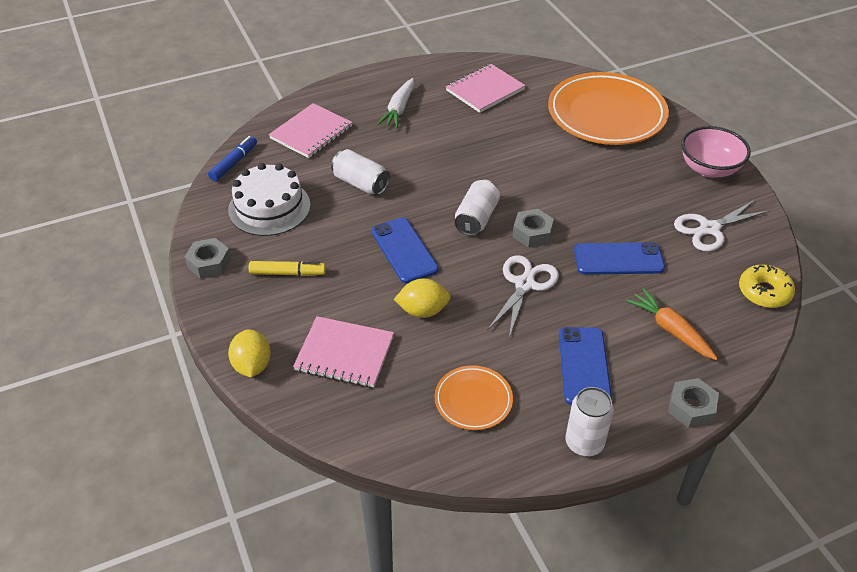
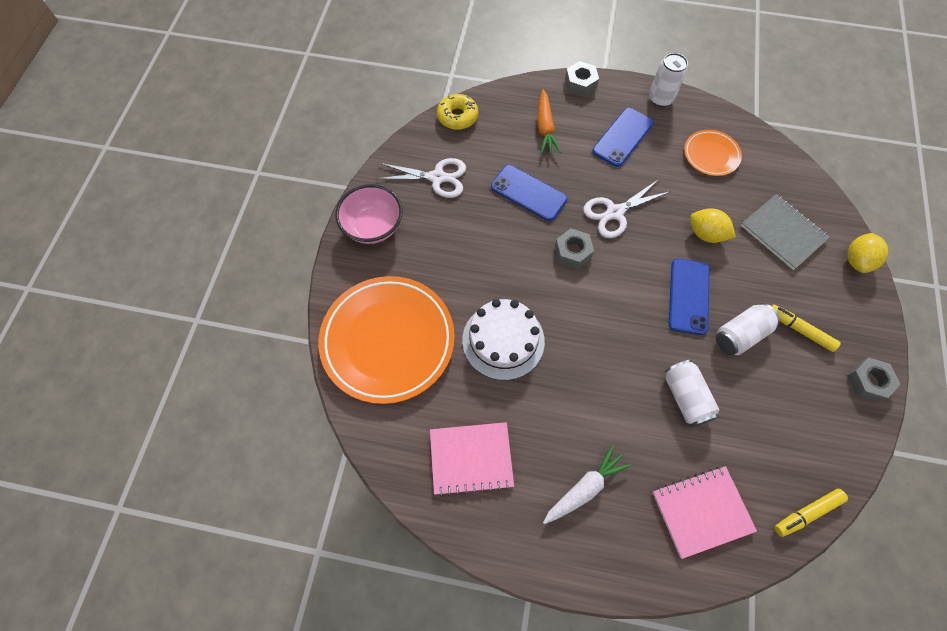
camera: 145 degrees left, 20 degrees up
blue marker [208,136,257,181] -> yellow marker [774,489,848,537]
white cake [228,163,311,236] -> white cake moved to [462,299,545,380]
pink notebook [293,316,394,387] -> grey notebook [741,194,830,270]
white can [454,179,500,236] -> white can moved to [716,303,780,355]

